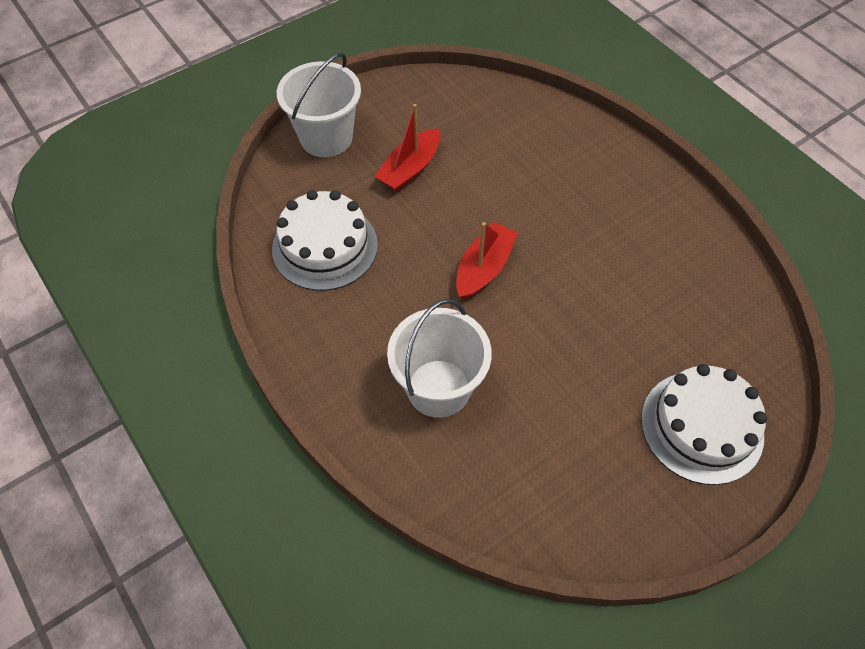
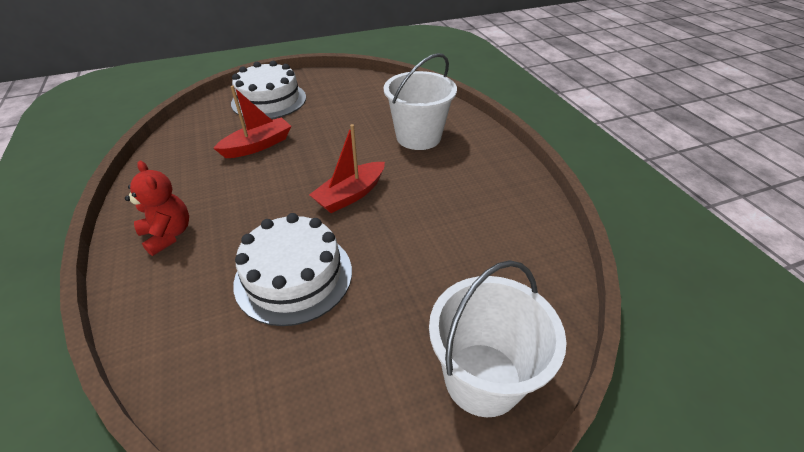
camera: 165 degrees left, 15 degrees down
white cake [272,190,378,291] -> white cake moved to [233,213,352,326]
red boat [374,104,441,192] -> red boat moved to [213,85,291,158]
none -> red teddy bear [125,161,189,256]

